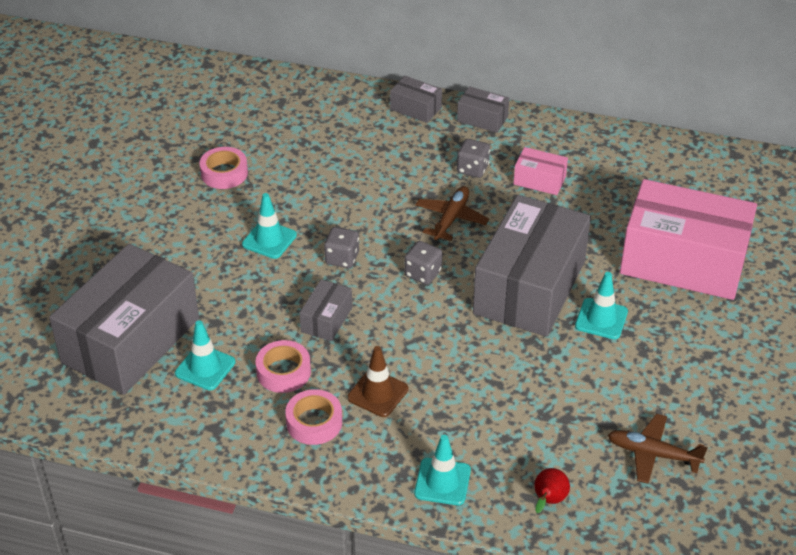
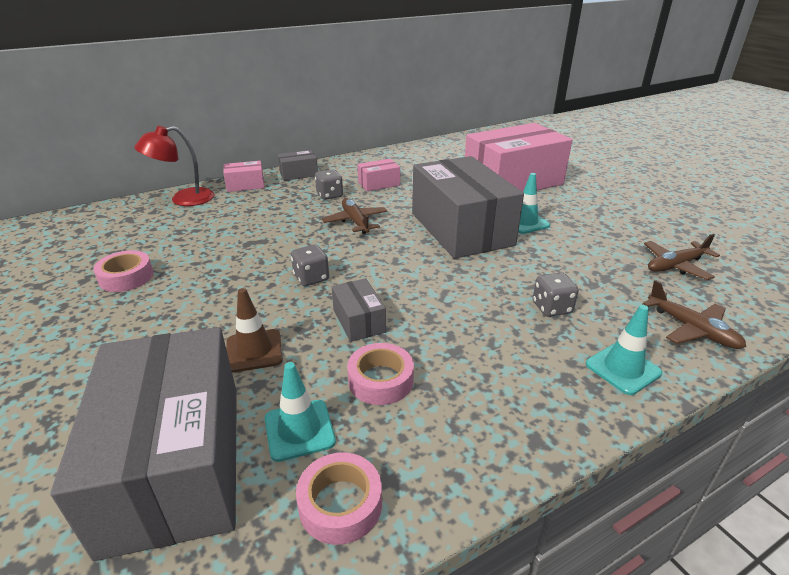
camera: 45 degrees left, 10 degrees down
turquoise traffic cone [242,193,297,259] -> none
pink tape [285,389,342,445] -> pink tape moved to [296,453,382,545]
brown traffic cone [347,346,408,417] -> brown traffic cone moved to [226,288,283,373]
grey box [390,76,442,123] -> pink box [223,161,265,192]
grey dice [405,241,442,285] -> grey dice moved to [533,272,579,317]
red pear [534,468,570,513] -> brown plane [643,280,746,349]
none -> red lamp [134,126,214,206]

